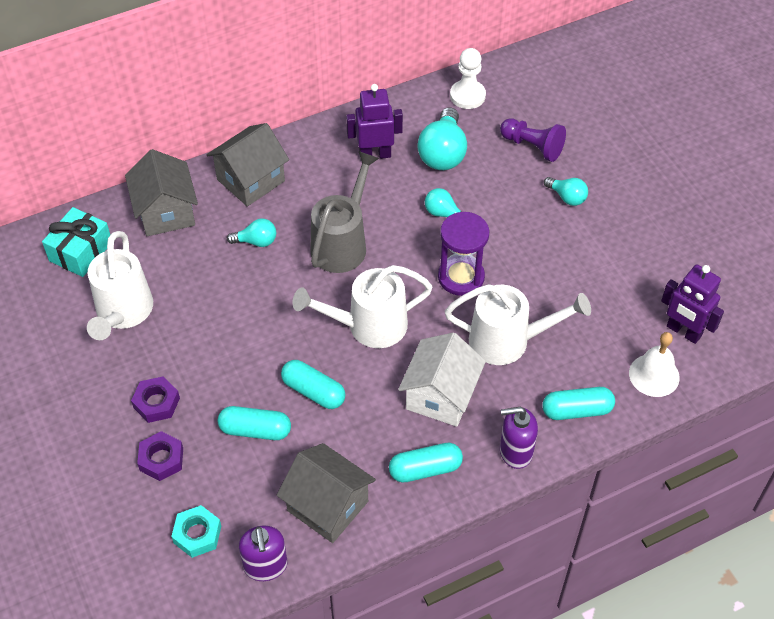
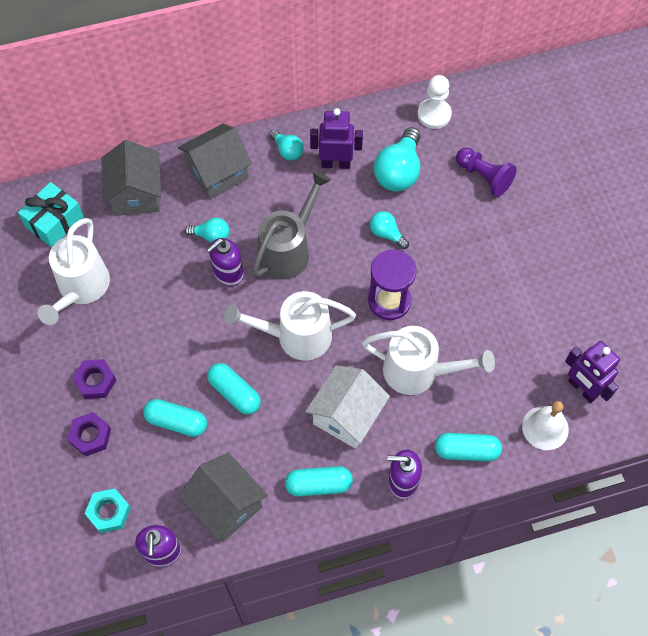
camera: 10 degrees right, 10 degrees up
turquoise light bulb [544,177,588,206] -> turquoise light bulb moved to [270,130,304,161]
none -> purple soap dispenser [206,238,243,286]

